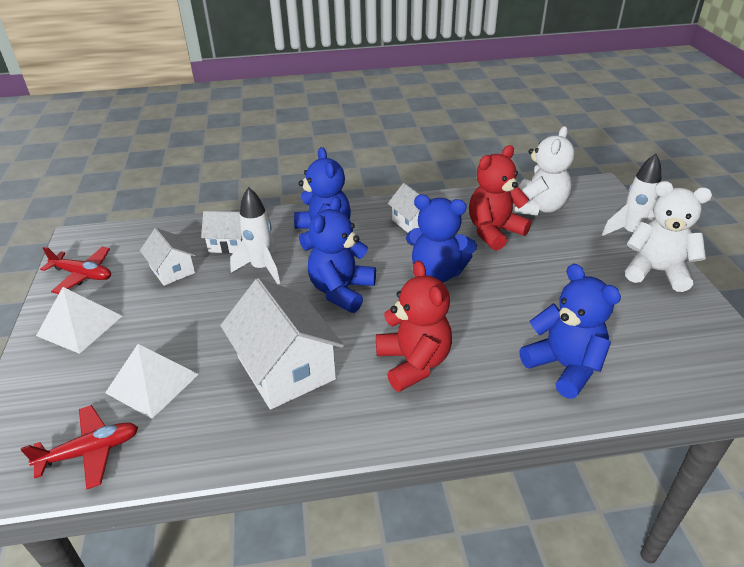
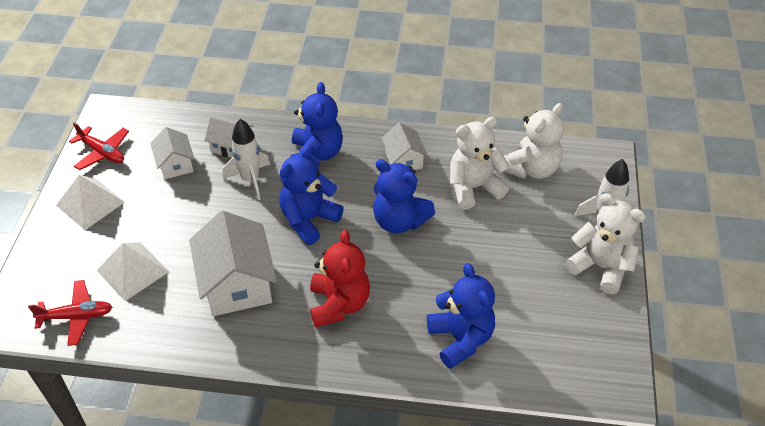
camera: 15 degrees right, 10 degrees up
red teddy bear [469,145,531,251] -> white teddy bear [450,117,510,209]

